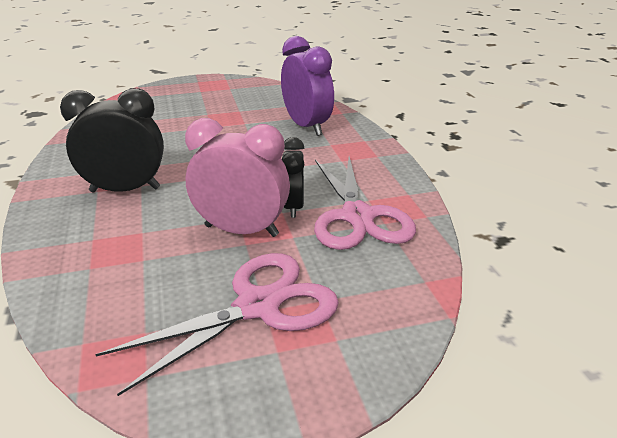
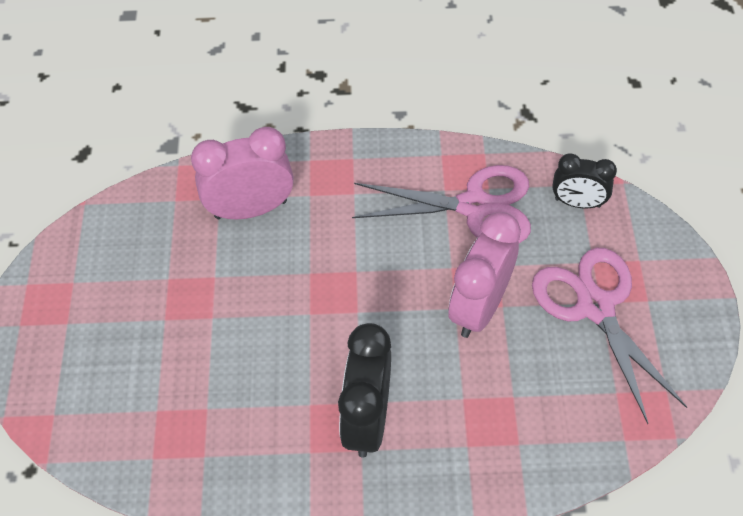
camera: 75 degrees left, 25 degrees up
purple clock [281,36,334,136] -> pink clock [191,127,294,219]
black clock [282,137,305,218] -> black clock moved to [552,153,617,208]

